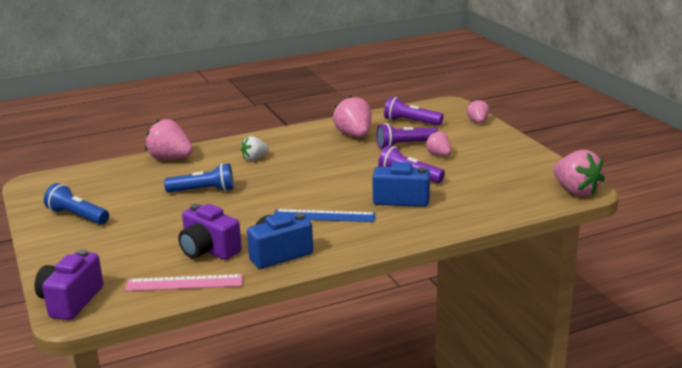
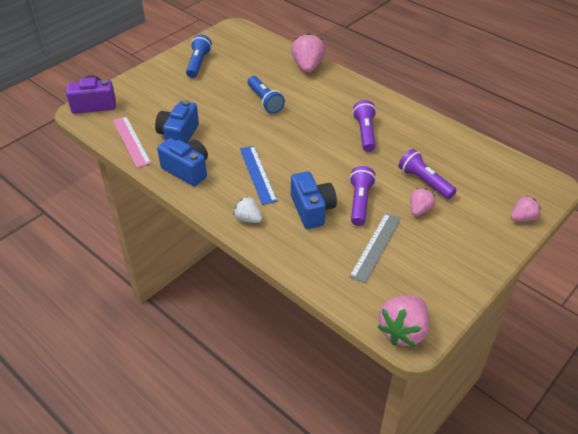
camera: 65 degrees right, 20 degrees up
purple camera [178,204,242,260] -> blue camera [155,100,199,144]
white strawberry [241,136,269,161] -> white strawberry moved to [233,197,262,223]
pink strawberry [333,95,372,137] -> none
purple flashlight [384,97,443,126] -> purple flashlight moved to [353,100,376,152]
none -> grey ruler [349,213,401,283]

